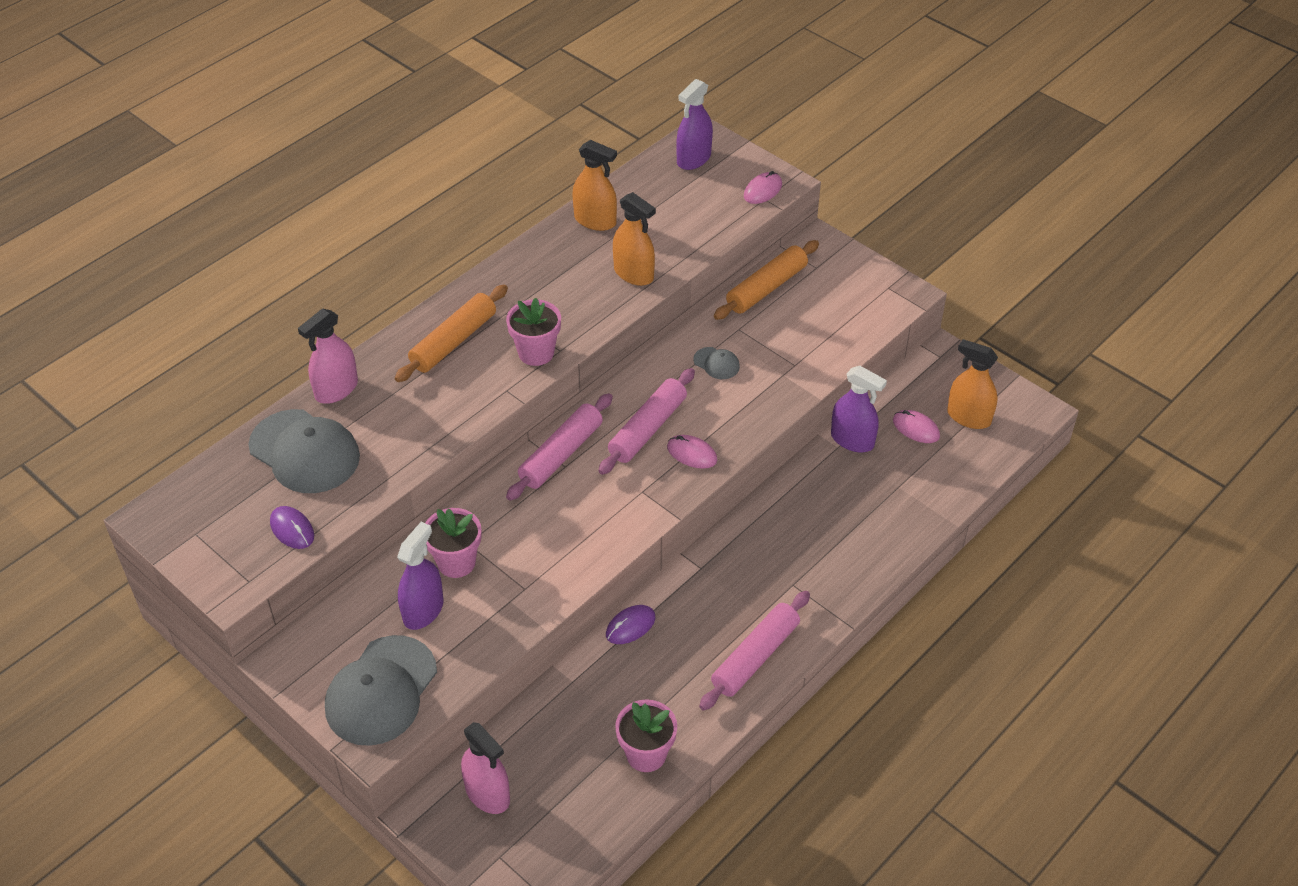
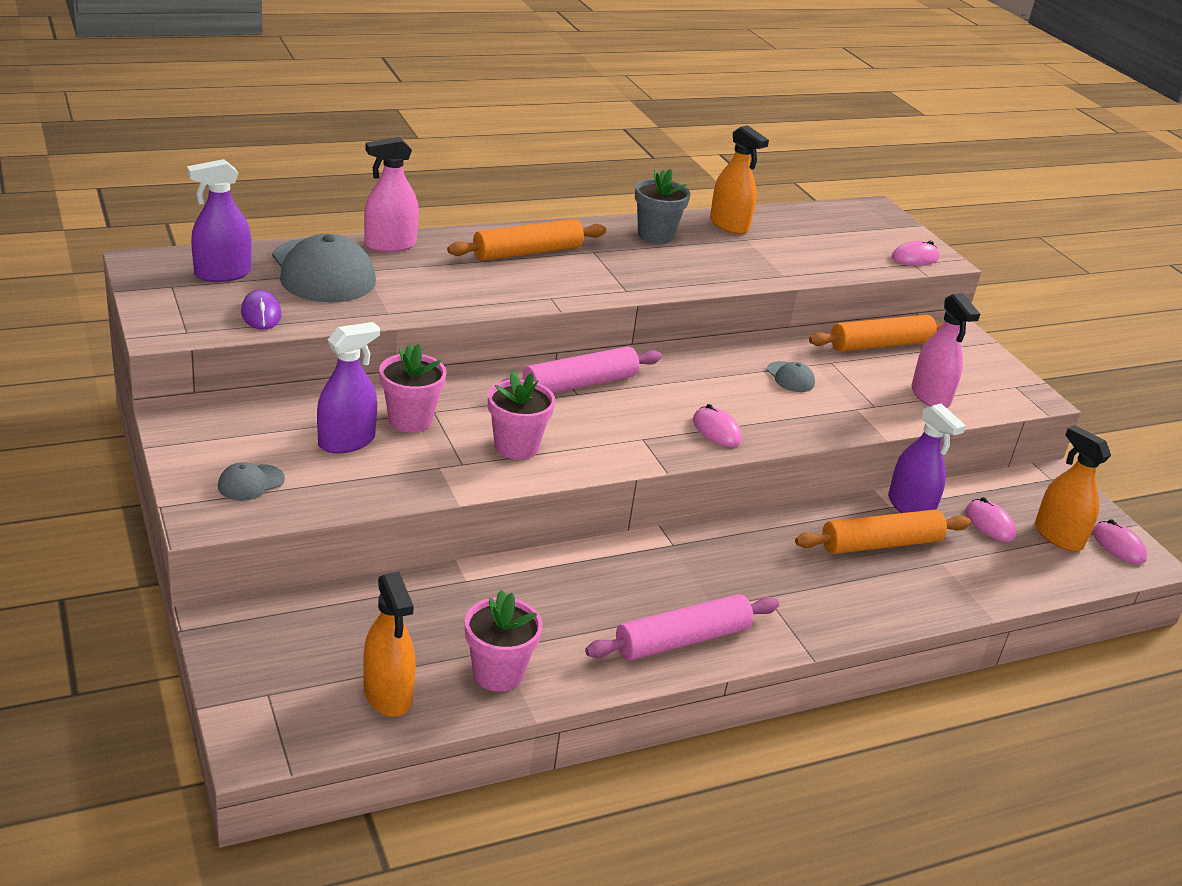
camera: 20 degrees right, 15 degrees down
grey cap [325,635,437,746] -> grey cap [218,462,285,501], size x0.45
pink spray bottle [461,722,510,814] -> pink spray bottle moved to [912,293,980,408]
pink flower pot [506,298,561,366] -> pink flower pot moved to [488,370,555,460]
pink rolling pin [598,368,695,475] -> none
purple mouse [606,605,655,644] -> none
orange spray bottle [613,192,656,286] -> orange spray bottle moved to [363,572,416,717]
purple spray bottle [676,79,713,170] -> purple spray bottle moved to [187,159,252,282]
none -> grey flower pot [635,169,690,244]
none -> orange rolling pin [795,510,971,554]
none -> pink mouse [1093,519,1147,564]

